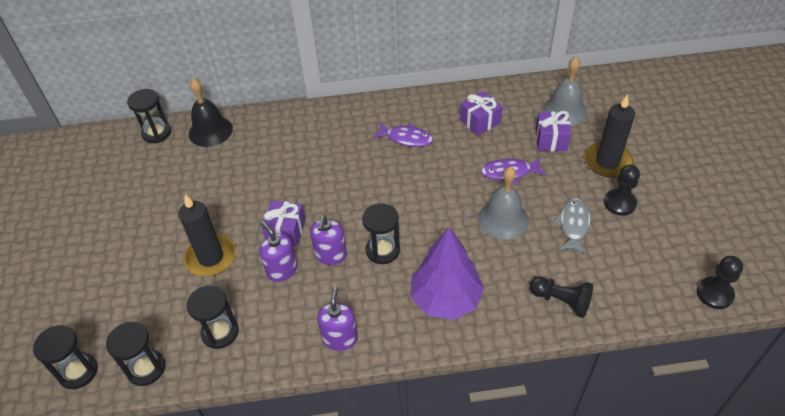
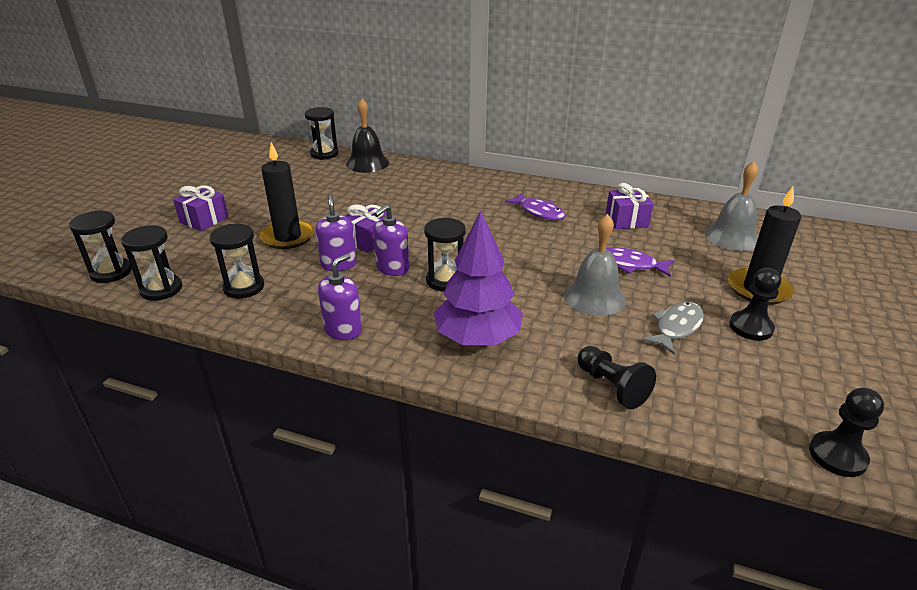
camera: 25 degrees right, 15 degrees down
purple gift [535,111,571,151] -> purple gift moved to [173,185,228,231]

